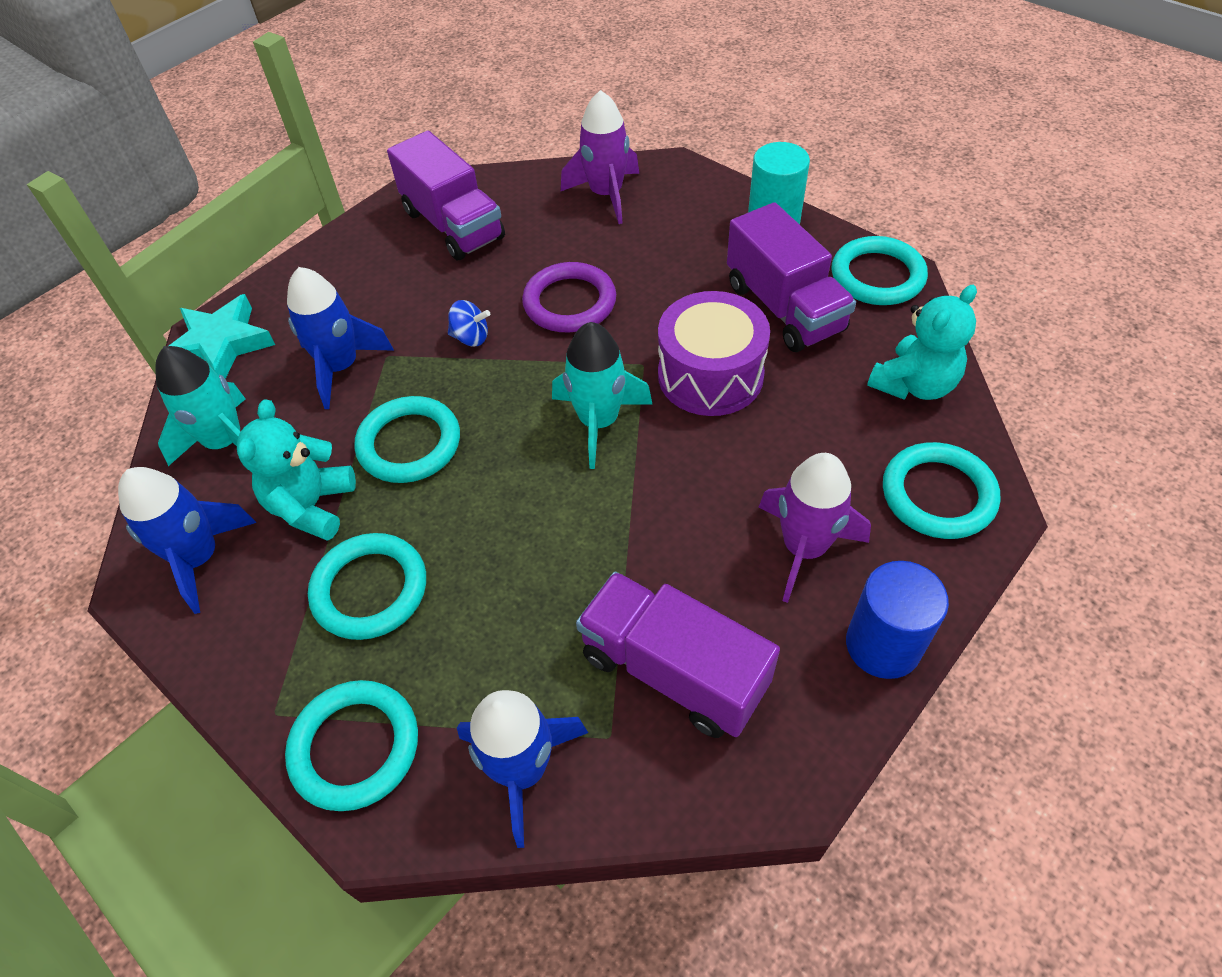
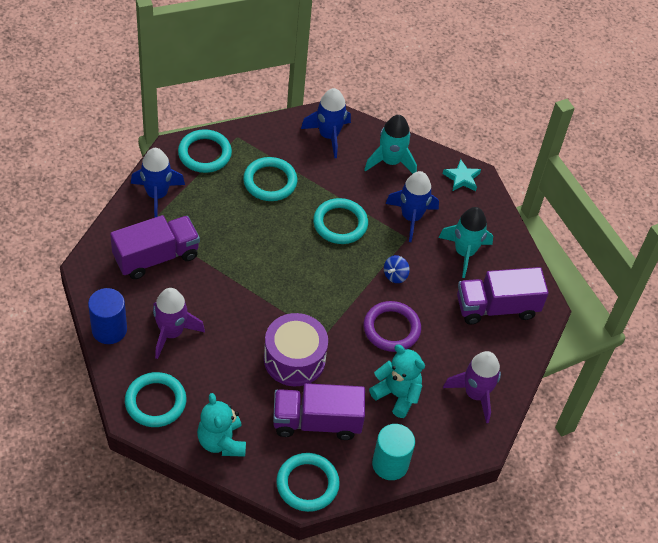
camera: 110 degrees right, 0 degrees up
turquoise star [169,294,275,379] -> turquoise star [443,159,481,191], size x0.65
turquoise teddy bear [237,399,356,541] -> turquoise teddy bear moved to [369,344,425,418]
turquoise rocket [552,322,652,469] -> turquoise rocket moved to [439,207,493,278]

